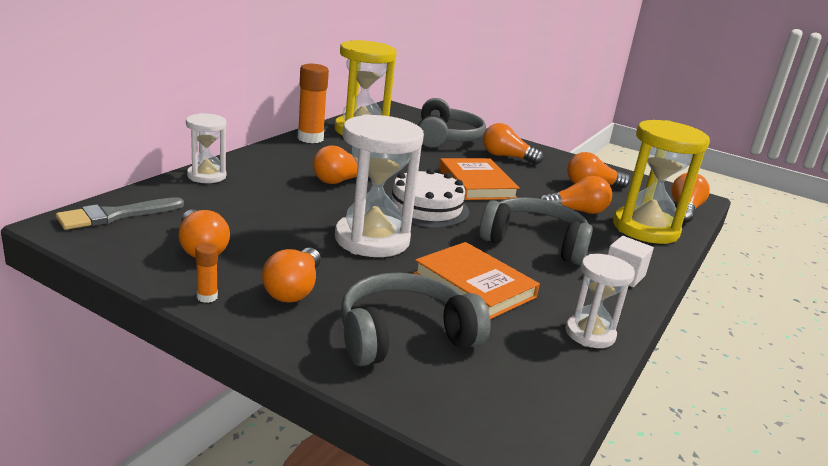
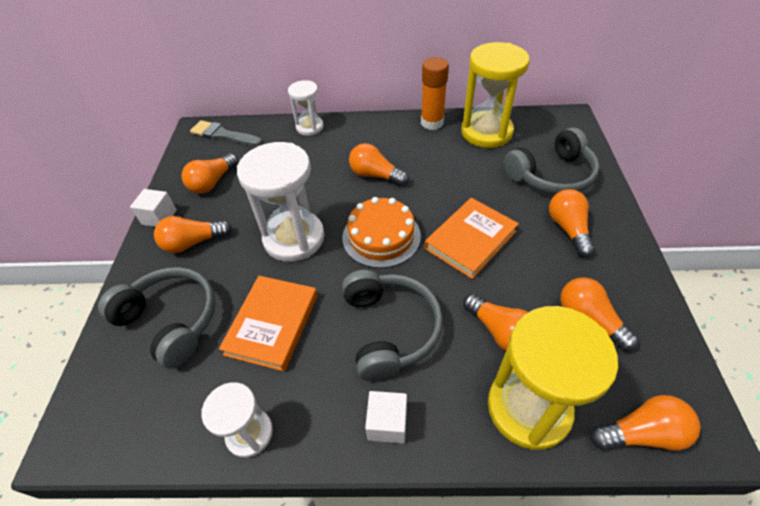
camera: 65 degrees right, 25 degrees up
orange glue stick [195,243,218,303] -> white cube [130,189,177,227]
white cake [388,169,469,227] -> orange cake [342,197,421,268]

